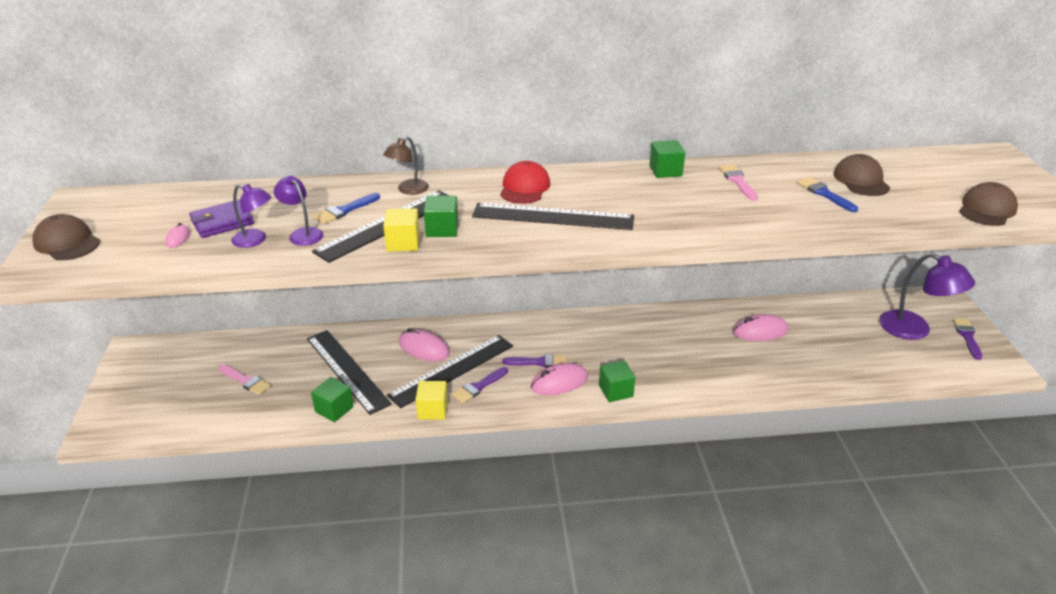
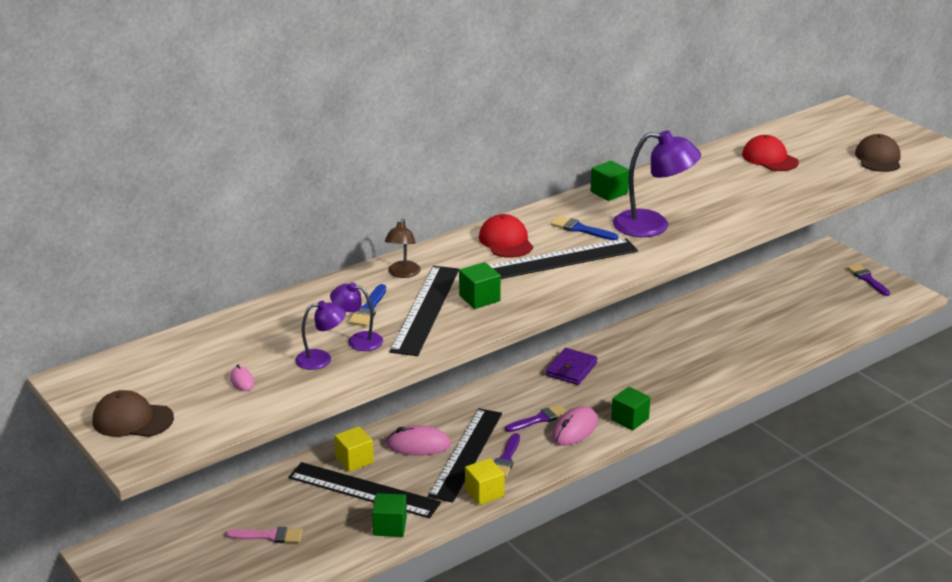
camera: 30 degrees left, 5 degrees down
purple wallet [189,199,254,238] -> purple wallet moved to [546,348,598,385]
yellow cube [383,208,420,252] -> yellow cube moved to [334,426,374,472]
pink brush [719,165,758,201] -> none
pink mouse [733,314,788,341] -> none
blue brush [798,177,858,212] -> blue brush moved to [551,216,618,240]
brown cap [834,154,890,196] -> red cap [742,135,799,171]
purple lamp [879,253,975,340] -> purple lamp moved to [613,130,701,237]

